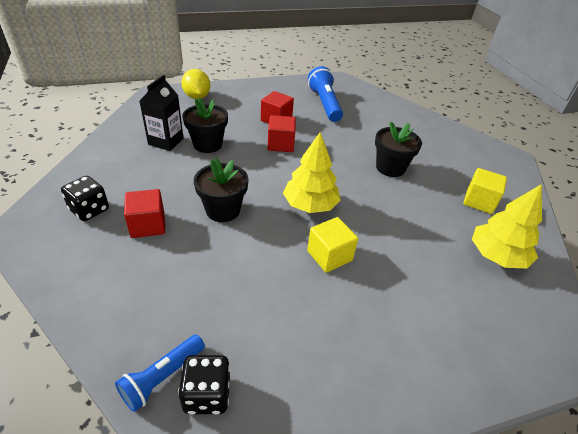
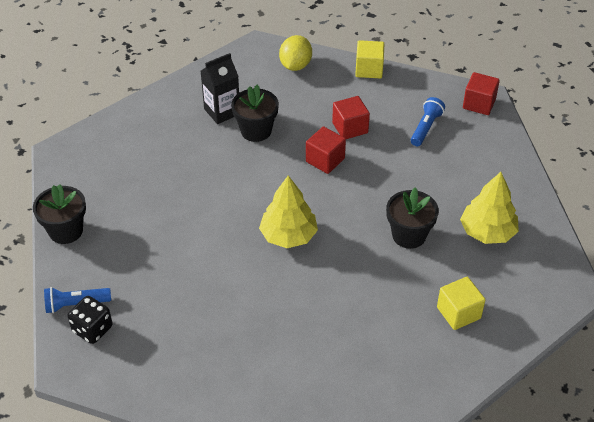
camera: 40 degrees right, 5 degrees up
black dice [61,176,109,221] -> none
red cube [124,189,165,238] -> red cube moved to [463,72,500,115]
black flower pot [194,158,249,222] -> black flower pot moved to [33,184,86,244]
yellow cube [307,217,358,273] -> yellow cube moved to [355,40,384,79]
blue flashlight [308,66,343,122] -> blue flashlight [411,97,445,146], size x0.64
yellow tree [472,184,542,269] -> yellow tree moved to [460,172,519,244]

